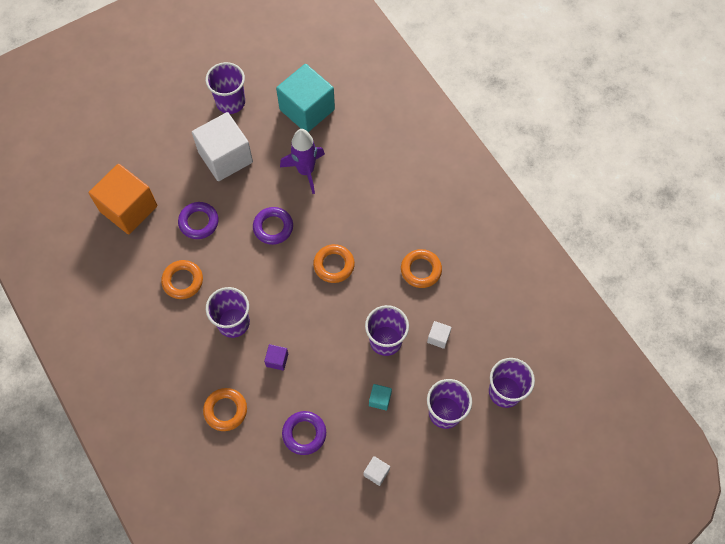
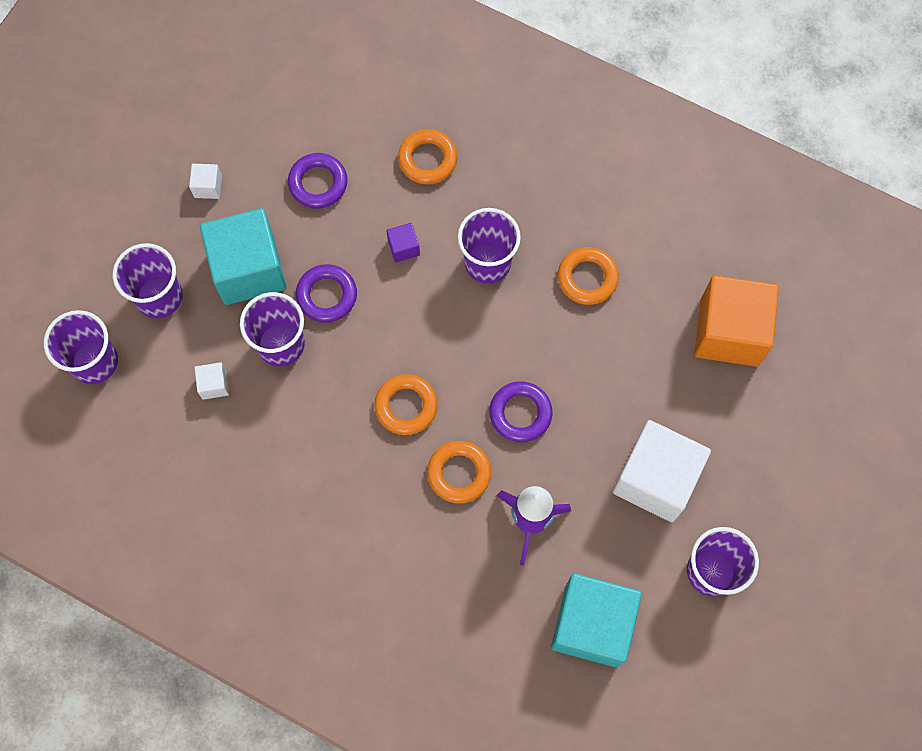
camera: 150 degrees right, 5 degrees up
purple ring [178,202,219,239] -> purple ring moved to [296,264,357,323]
turquoise cube [369,384,392,411] -> turquoise cube [200,208,287,305], size x2.41
orange ring [401,249,442,288] -> orange ring moved to [427,441,491,503]

